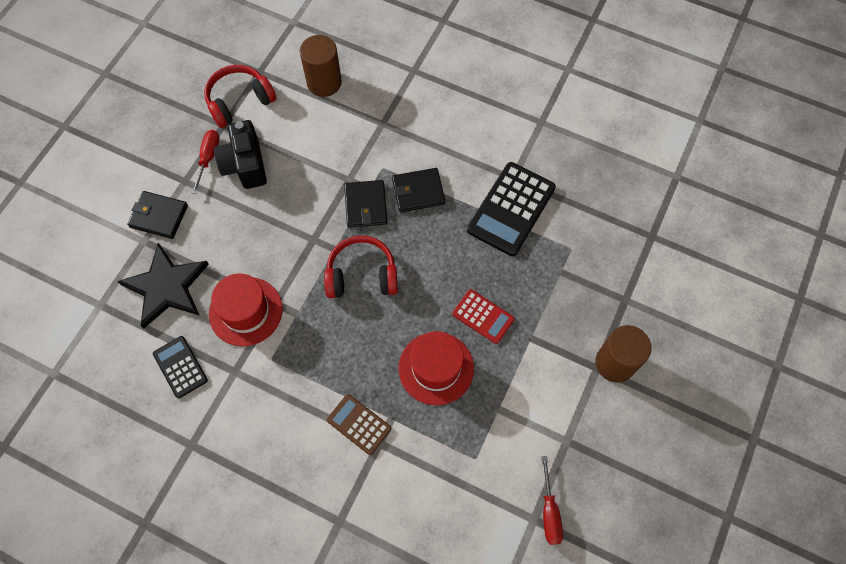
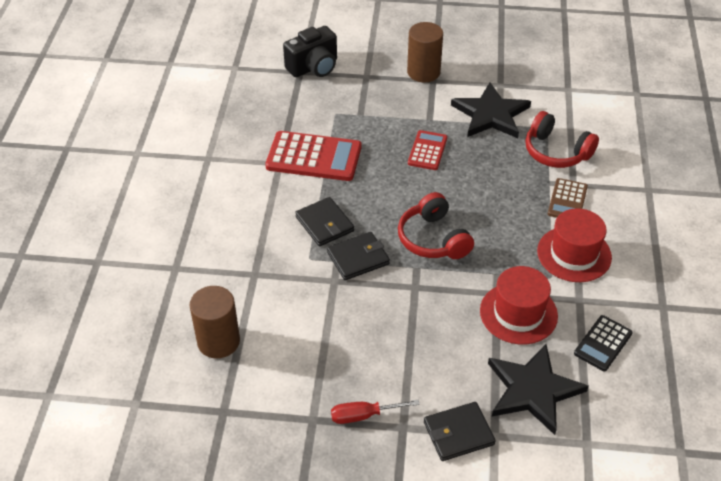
camera: 110 degrees left, 20 degrees down
black wallet [127,191,188,239] -> black wallet turned 75 degrees clockwise [424,402,496,461]
red headphones [204,65,276,128] -> red headphones moved to [525,111,599,168]
black camera [214,120,267,189] -> black camera moved to [283,26,337,77]
red hat [399,331,474,405] -> red hat moved to [537,208,612,282]
black calculator [467,162,556,256] -> red calculator [265,131,361,181]
red screwdriver [542,456,563,545] -> none
none -> black star [451,82,531,138]

